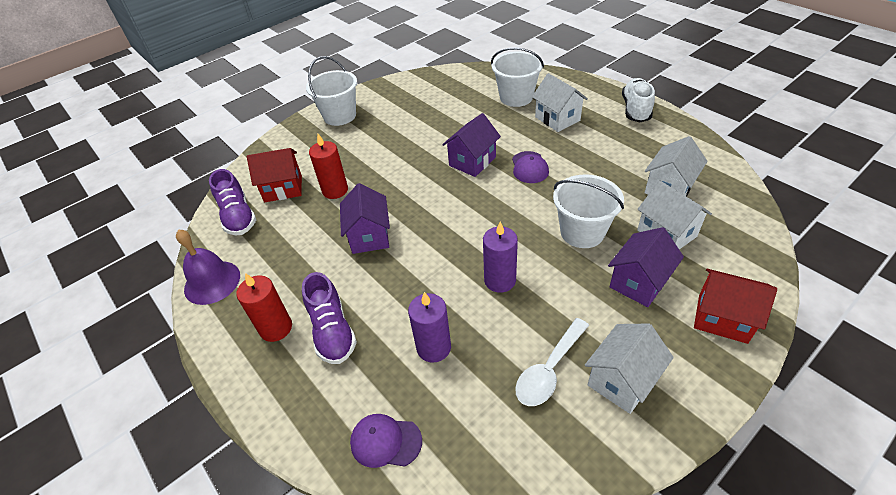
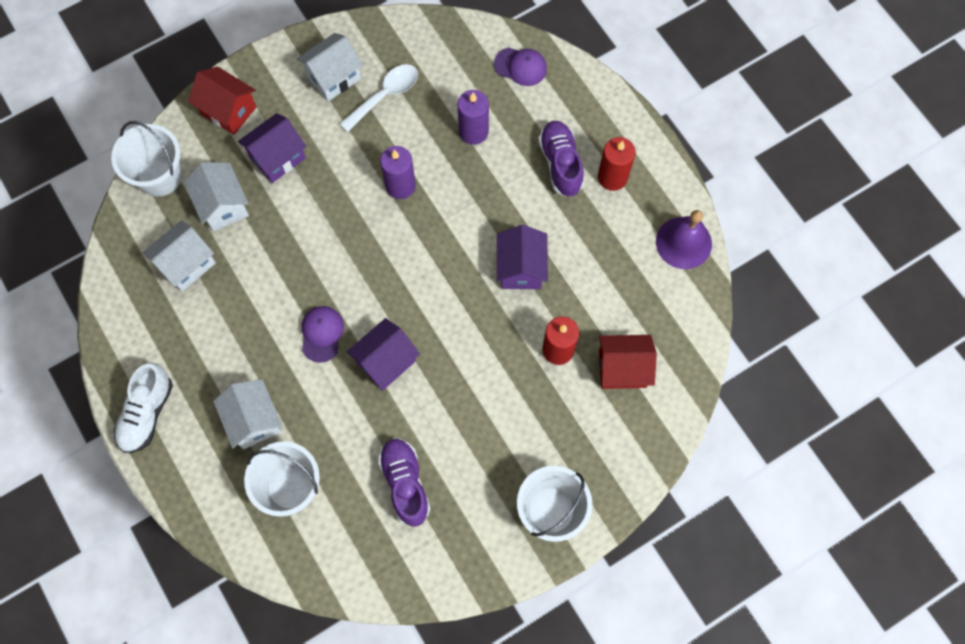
camera: 175 degrees left, 25 degrees up
purple shoe [209,169,256,235] -> purple shoe moved to [378,438,430,527]
white bucket [553,174,624,248] -> white bucket moved to [111,121,182,196]

